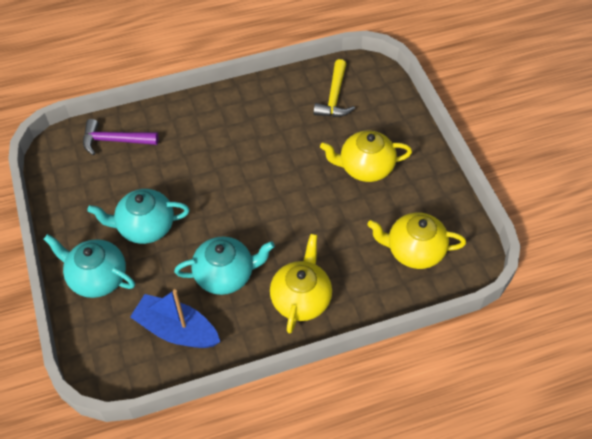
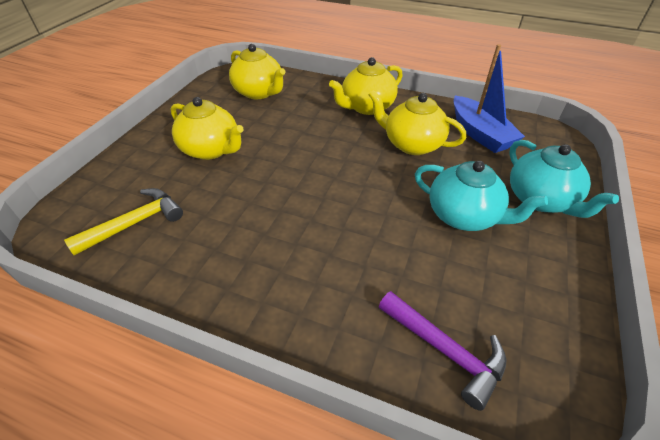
camera: 140 degrees left, 10 degrees down
turquoise teapot [174,237,275,295] -> yellow teapot [368,90,466,155]

